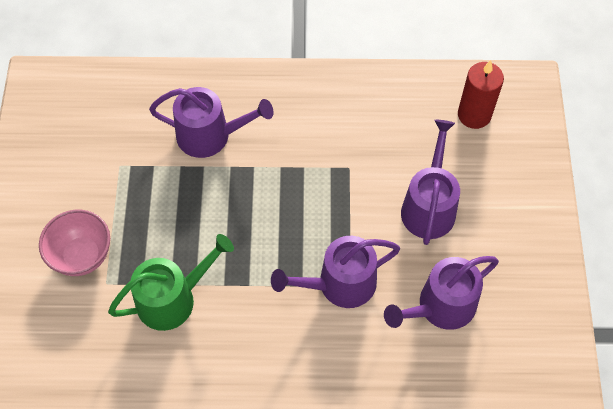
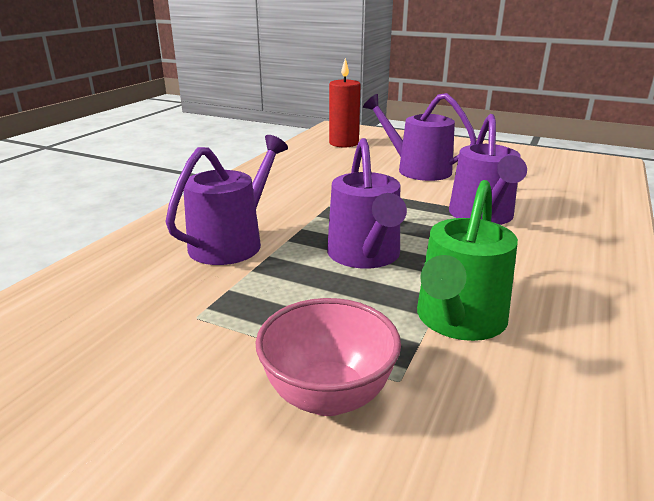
camera: 65 degrees left, 35 degrees down
green watering can [108,234,234,331] -> green watering can turned 150 degrees counterclockwise [417,180,518,341]
purple watering can [384,256,499,330] -> purple watering can moved to [327,138,407,269]

